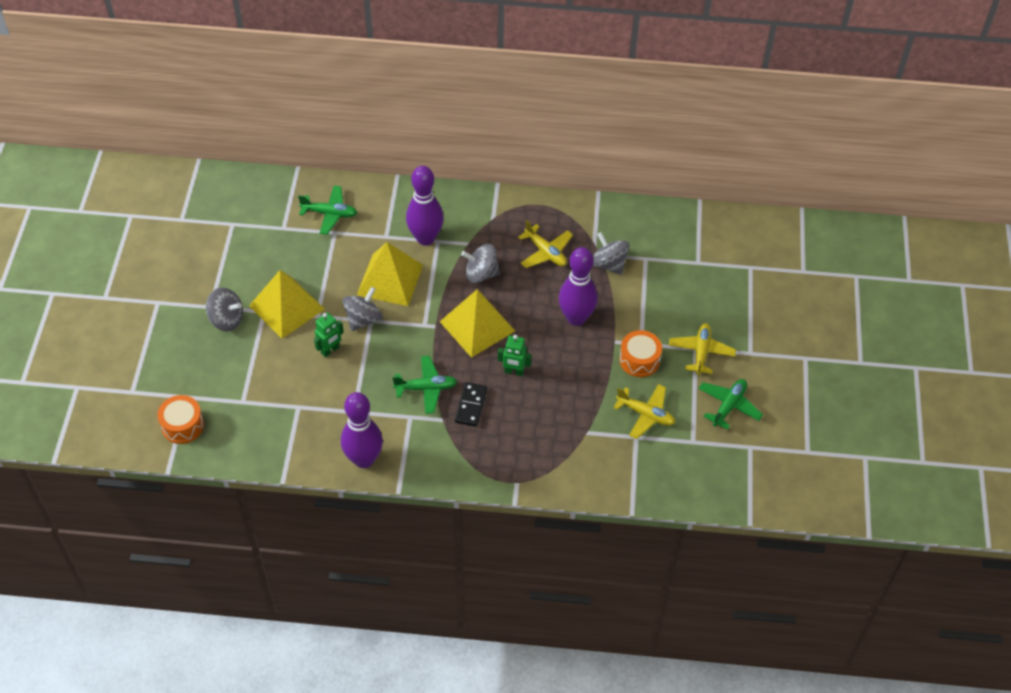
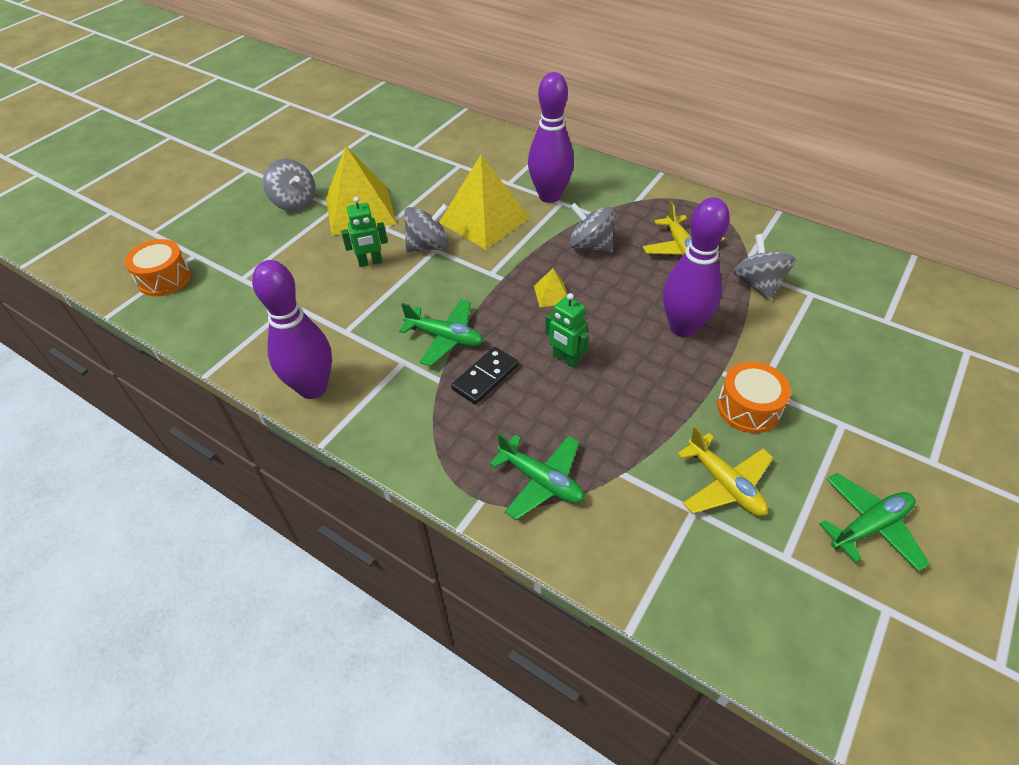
camera: 30 degrees right, 5 degrees down
green plane [298,186,357,235] -> green plane moved to [489,433,584,520]
yellow pyramid [440,289,515,358] -> yellow pyramid [534,268,568,307], size x0.43
yellow plane [669,323,736,375] -> none

